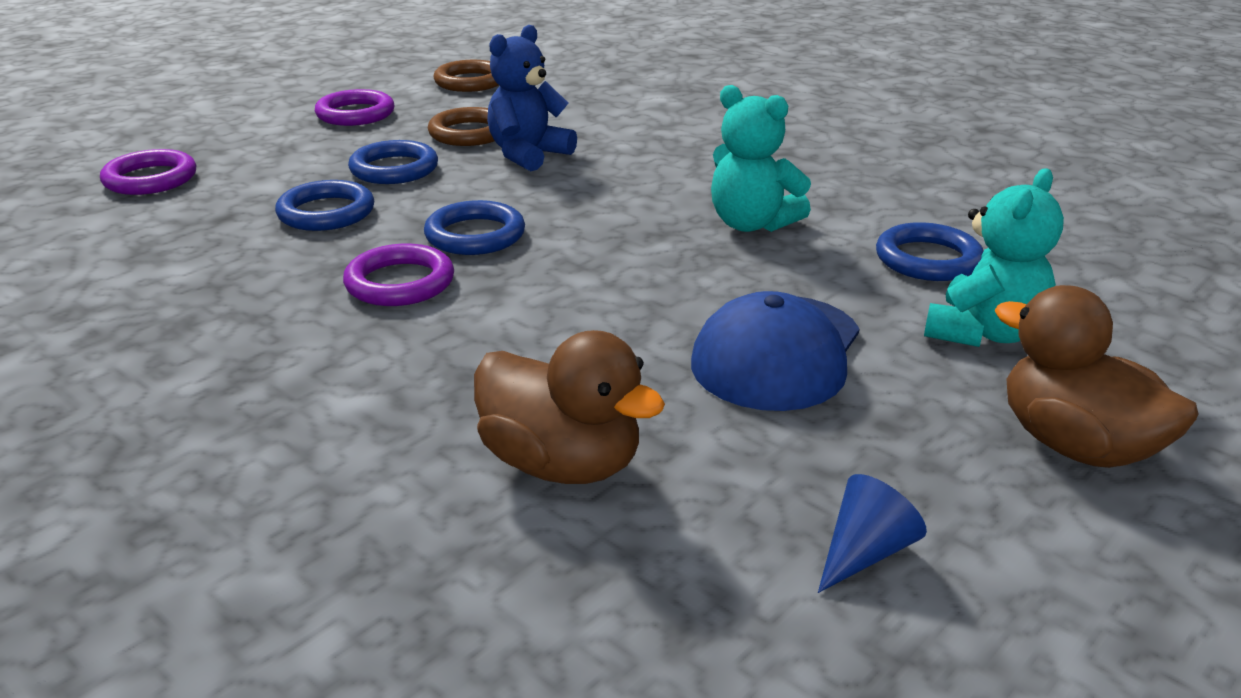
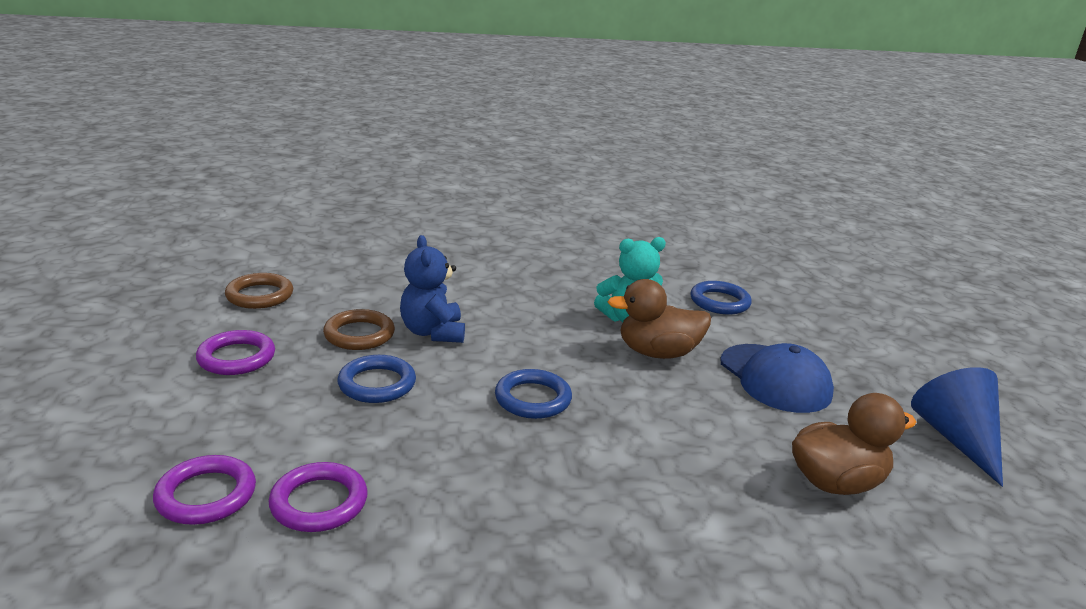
camera: 55 degrees left, 5 degrees down
blue ring [275,180,374,231] -> none
purple ring [343,244,454,306] -> purple ring moved to [268,462,368,532]
blue cone [818,474,927,593] -> blue cone [911,367,1003,487], size x1.87
turquoise teddy bear [924,168,1064,347] -> none
brown duck [994,285,1198,468] -> brown duck moved to [608,279,711,359]

